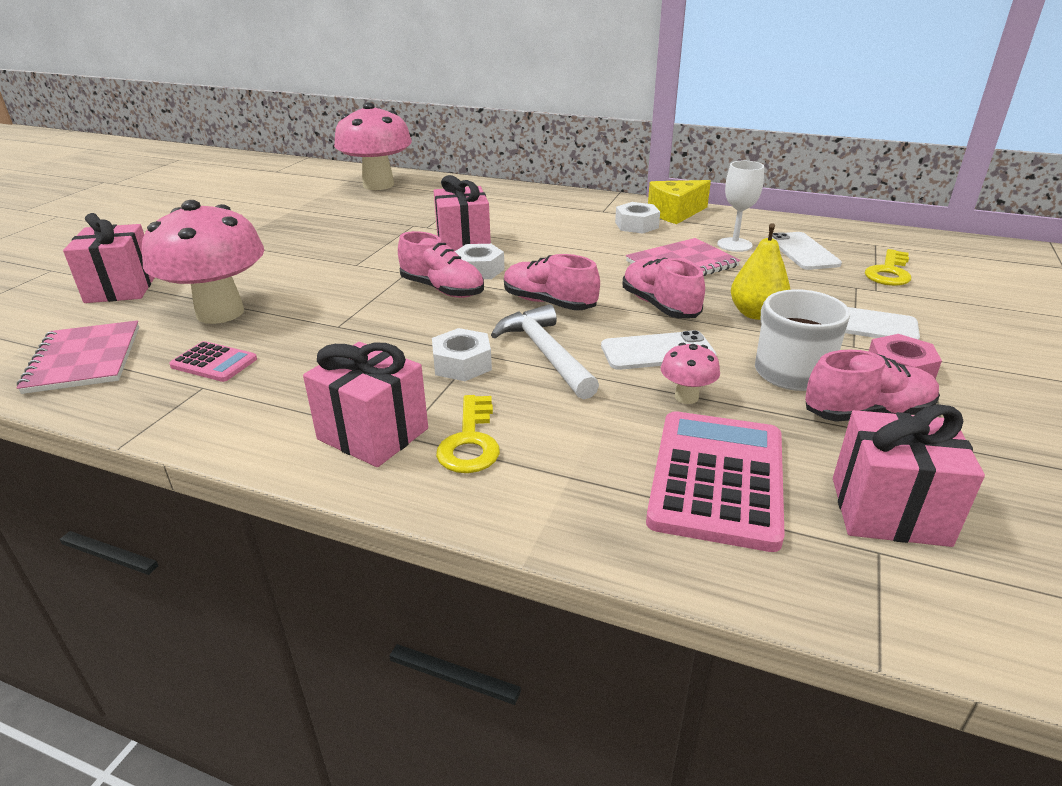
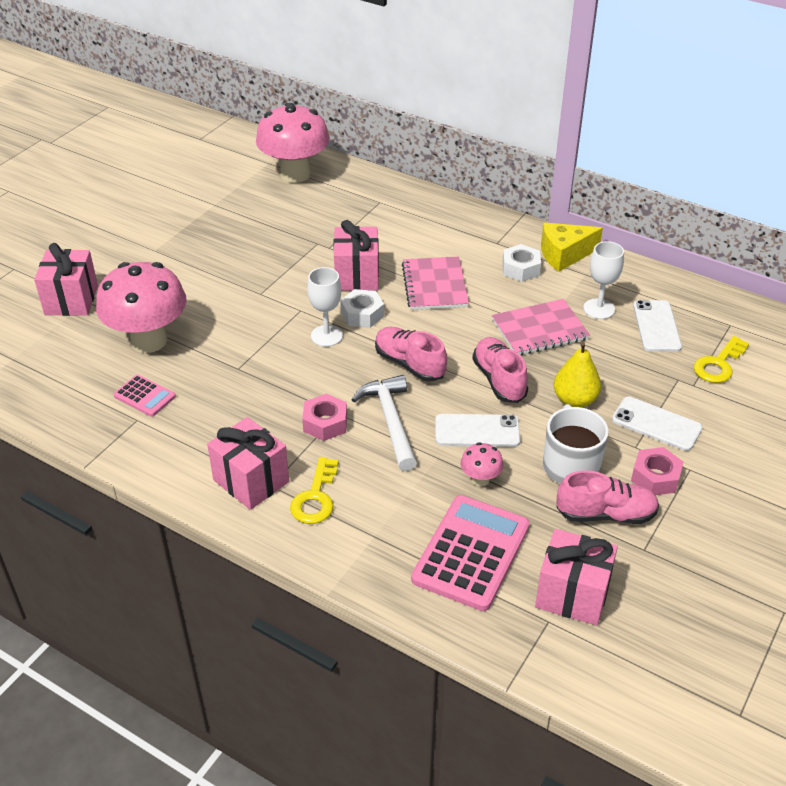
camera: 10 degrees right, 10 degrees up
pink notebook [17,320,139,394] -> pink notebook moved to [402,257,469,310]
pink shoe [398,231,484,298] -> white goblet [307,267,343,347]
white nut [432,328,492,381] -> pink nut [302,393,347,441]

